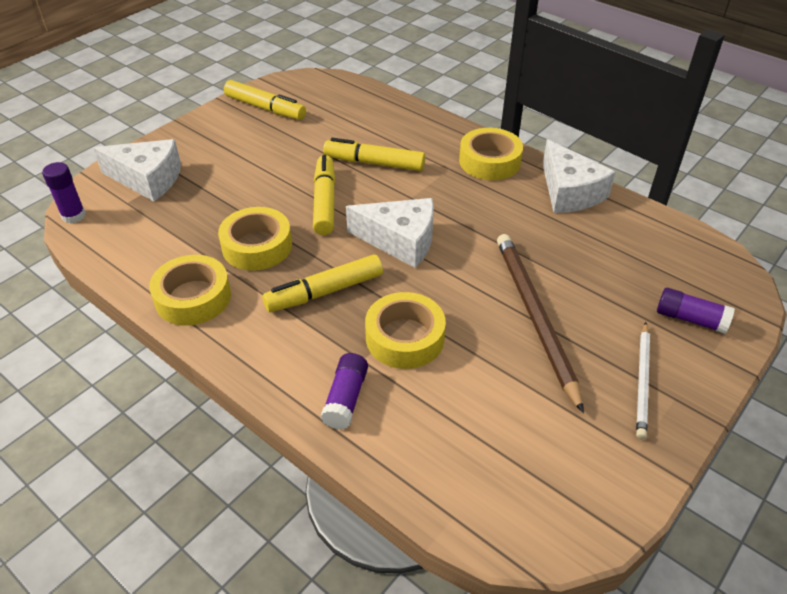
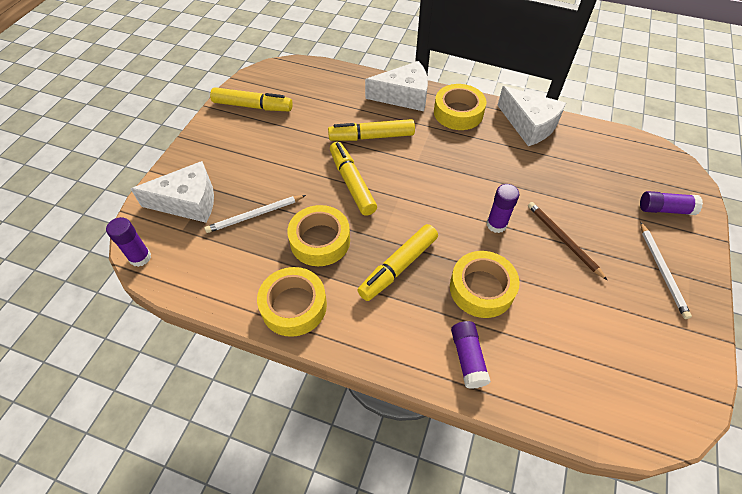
camera: 20 degrees left, 10 degrees up
white cheese [346,198,434,268] -> white cheese moved to [365,61,428,111]
brown pencil [497,234,584,413] -> brown pencil [528,202,608,281], size x0.58
none -> white pencil [205,195,306,233]
none -> purple glue stick [487,184,519,233]

